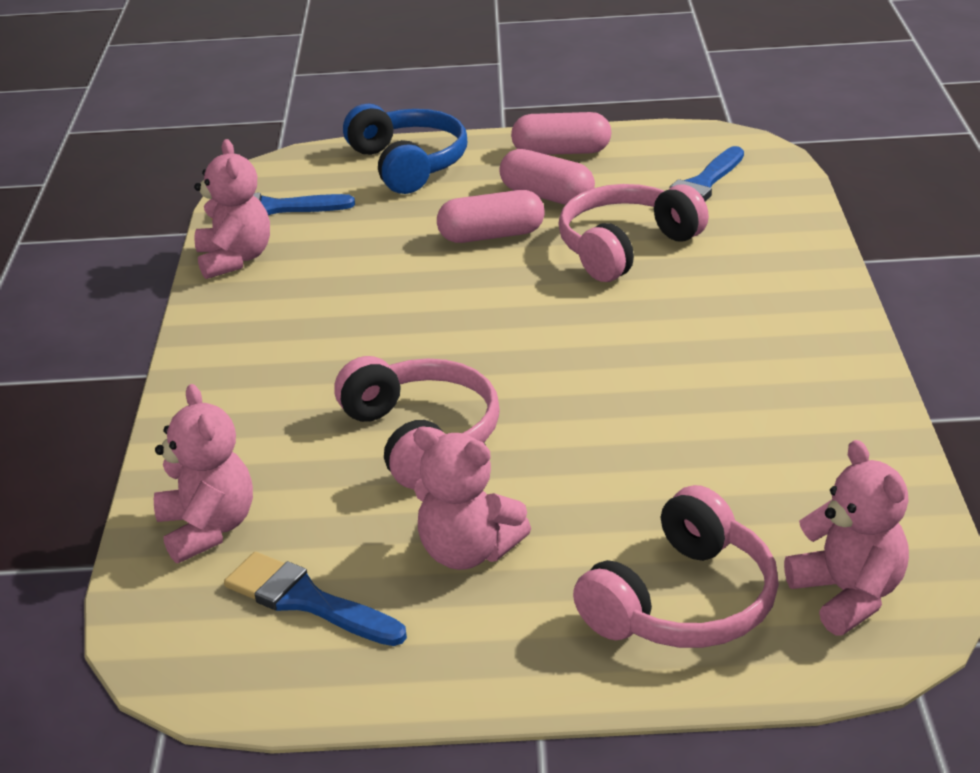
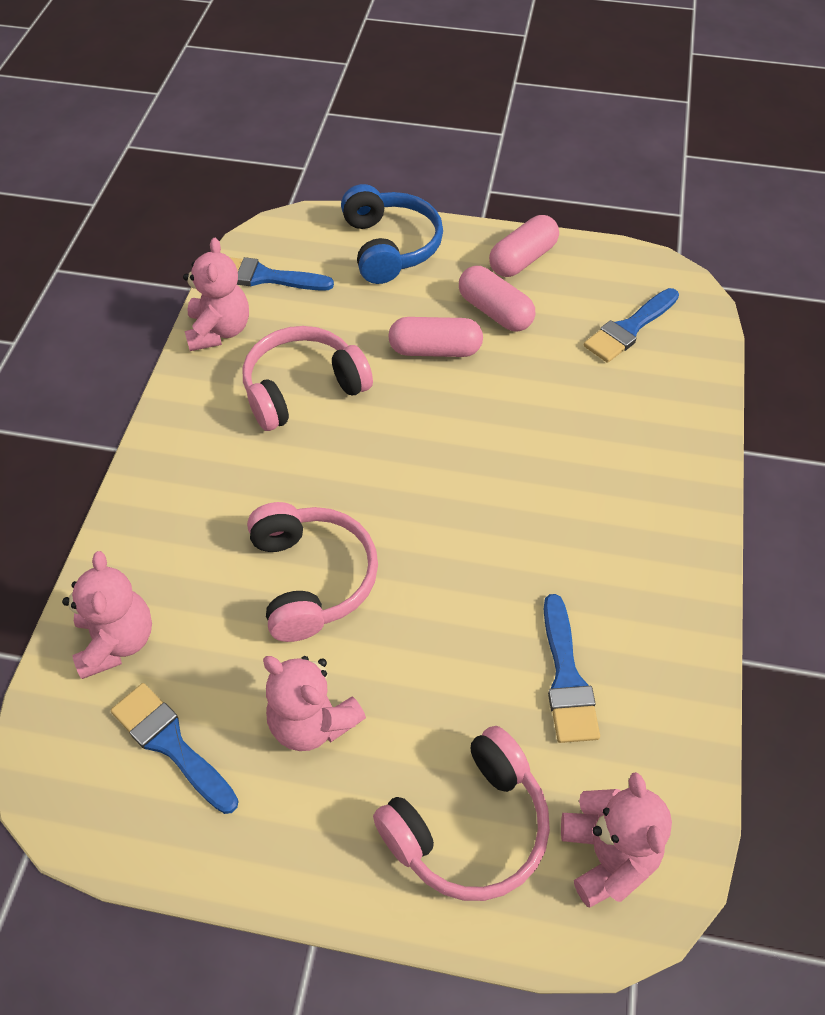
camera: 10 degrees right, 20 degrees up
pink capsule [511,112,611,155] -> pink capsule turned 60 degrees counterclockwise [489,215,559,277]
pink headphones [558,184,709,282] -> pink headphones moved to [243,326,373,431]
none -> blue brush [544,594,600,743]

